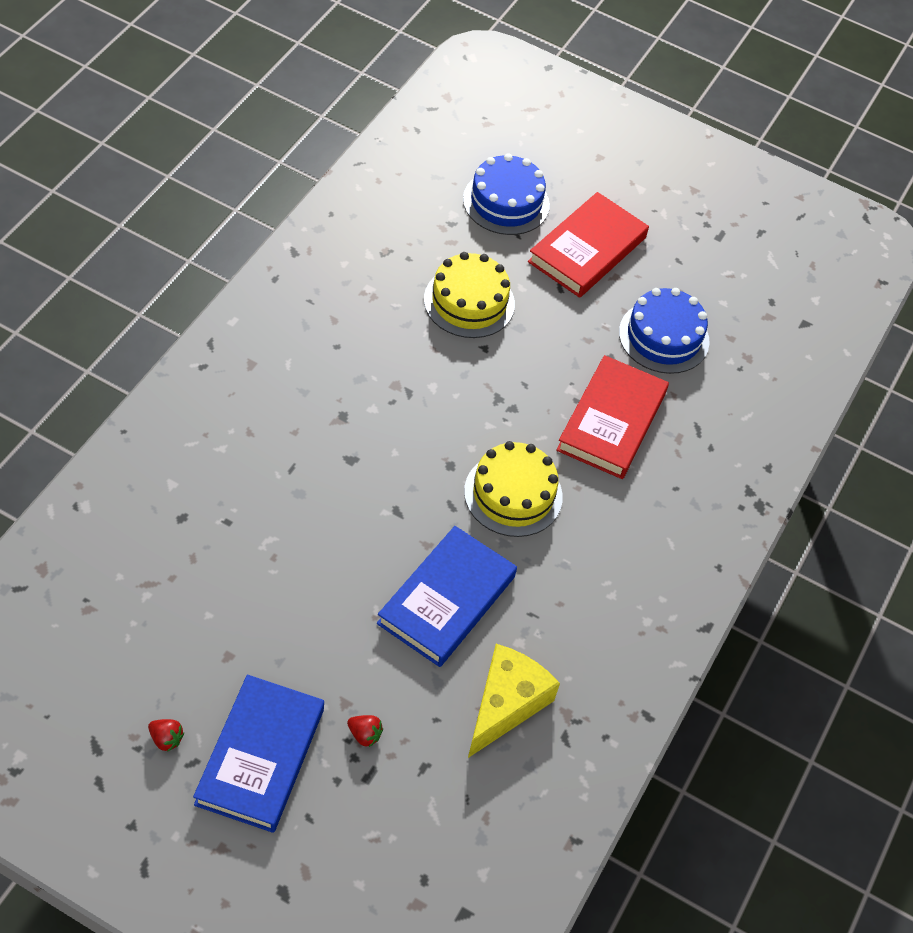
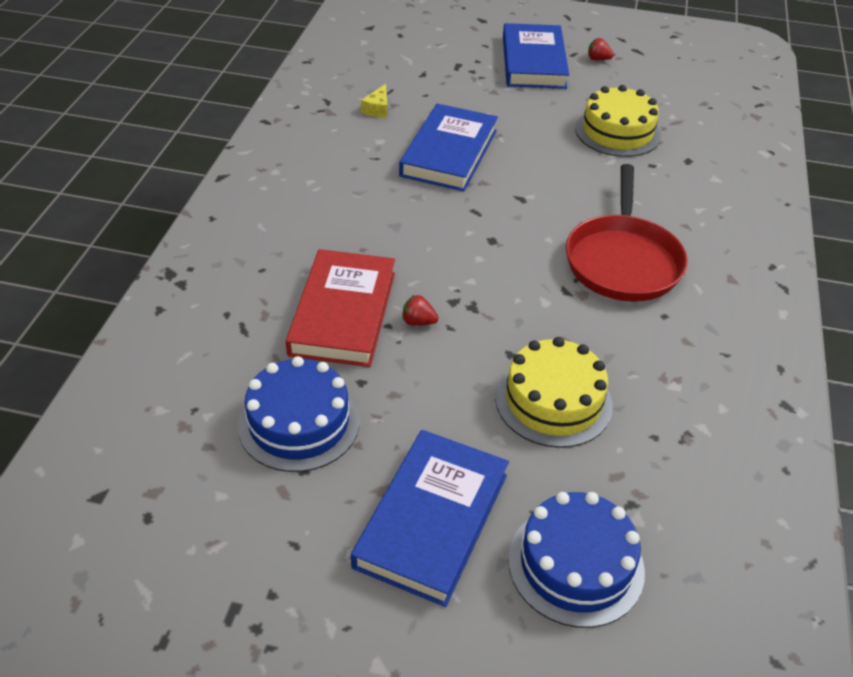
camera: 170 degrees right, 10 degrees down
red strawberry [347,715,383,747] -> red strawberry moved to [402,294,439,326]
yellow cake [464,441,563,537] -> yellow cake moved to [575,85,661,157]
yellow cheese [468,644,560,758] -> yellow cheese [361,84,387,118], size x0.46
red book [528,192,649,298] -> blue book [351,430,509,607]
none -> red pan [566,164,688,302]

